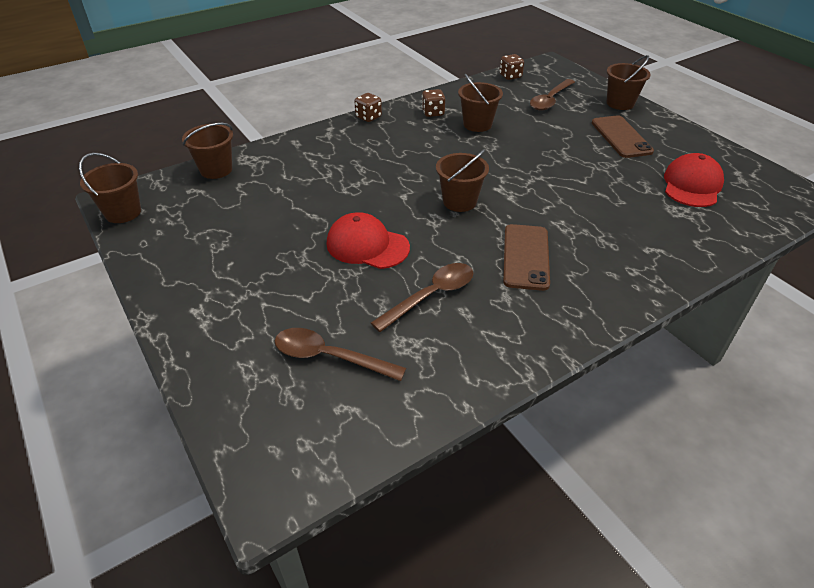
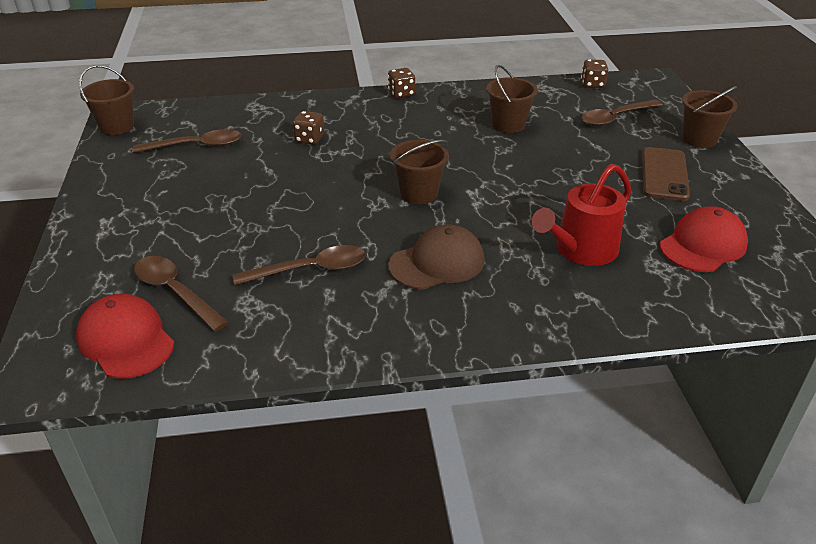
camera: 25 degrees right, 5 degrees down
brown bucket [182,123,233,179] -> none
red cap [327,212,410,269] -> red cap moved to [76,294,175,379]
brown dice [422,89,445,117] -> brown dice moved to [293,111,324,145]
brown phone [503,224,550,291] -> brown cap [388,224,485,290]
none -> brown spoon [132,129,241,153]
none -> red watering can [532,164,631,266]

